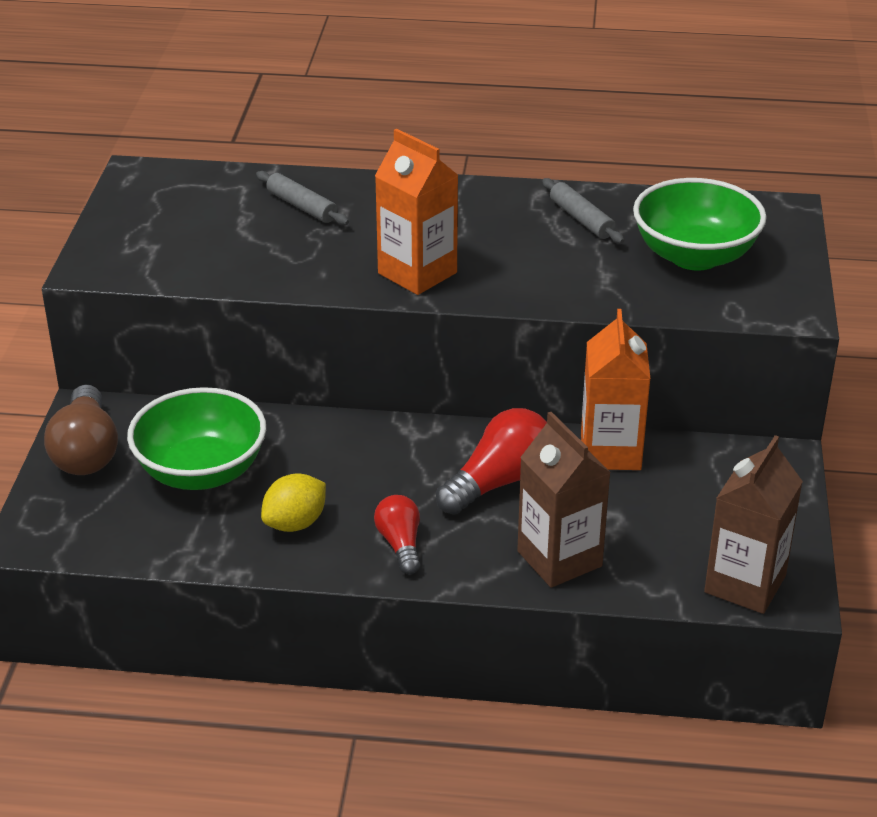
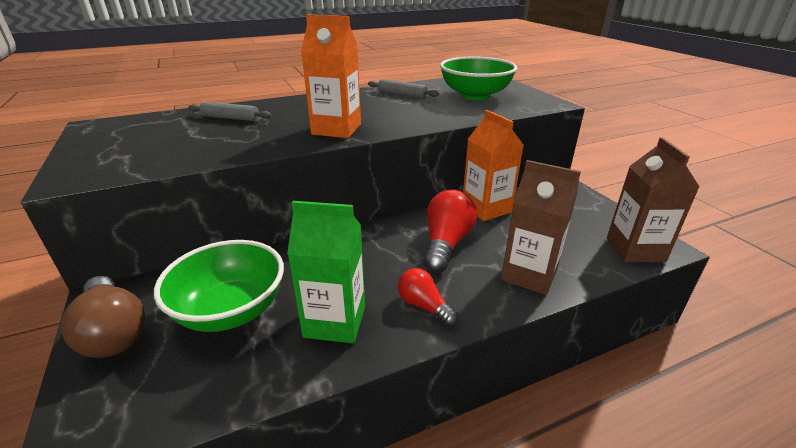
camera: 30 degrees left, 5 degrees down
yellow lemon [261,473,326,532] -> green carton [287,201,365,343]

